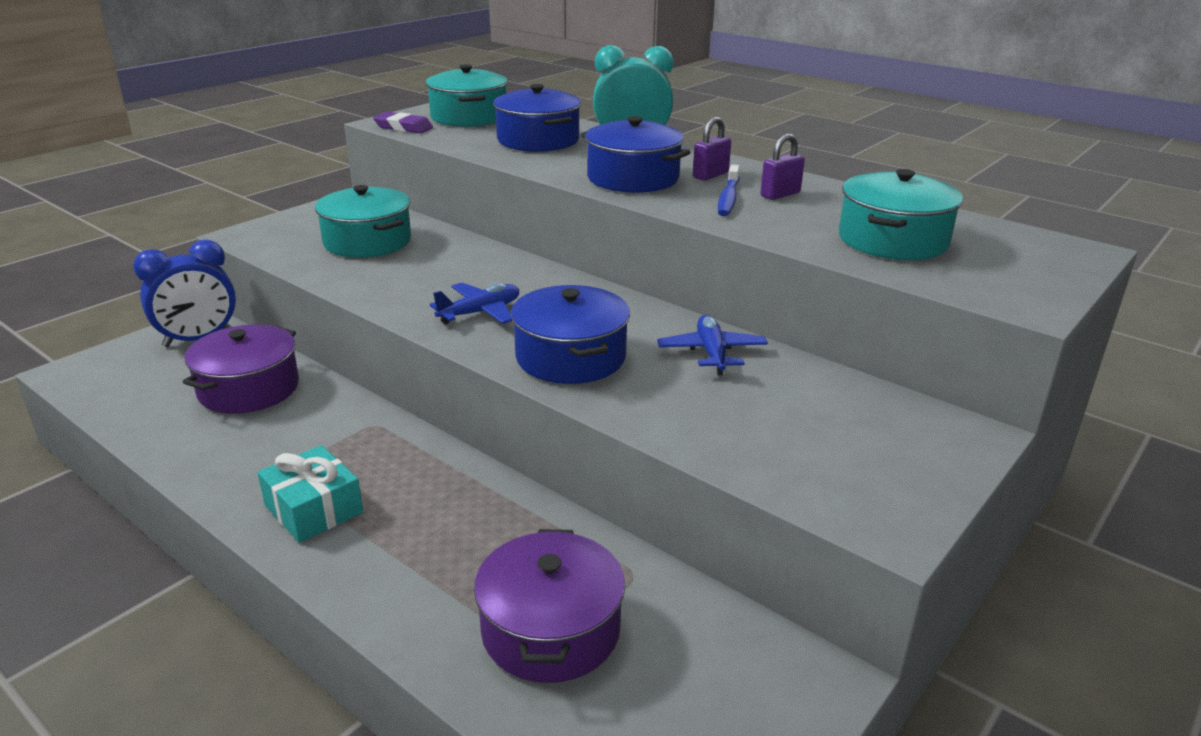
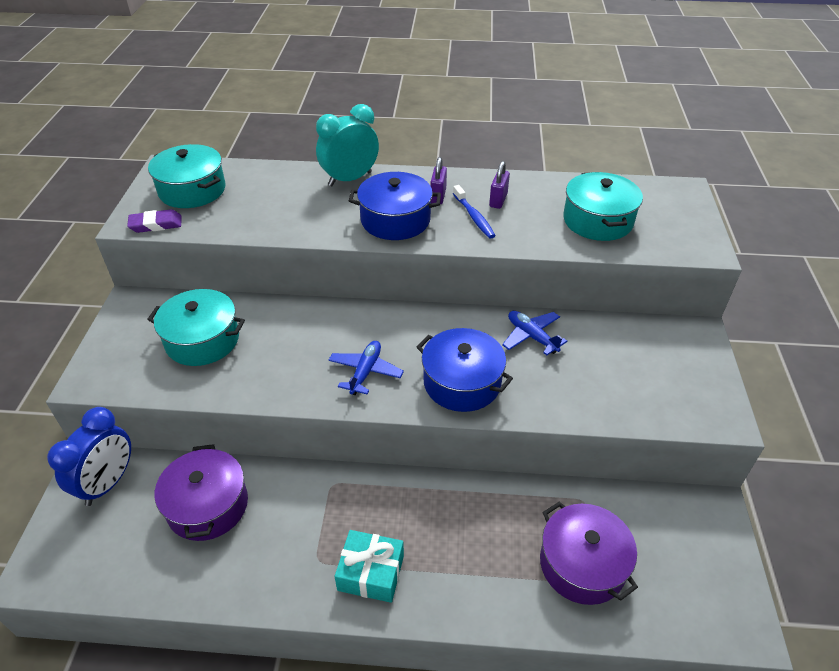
camera: 35 degrees left, 15 degrees up
blue pot [493,84,581,152] -> none

